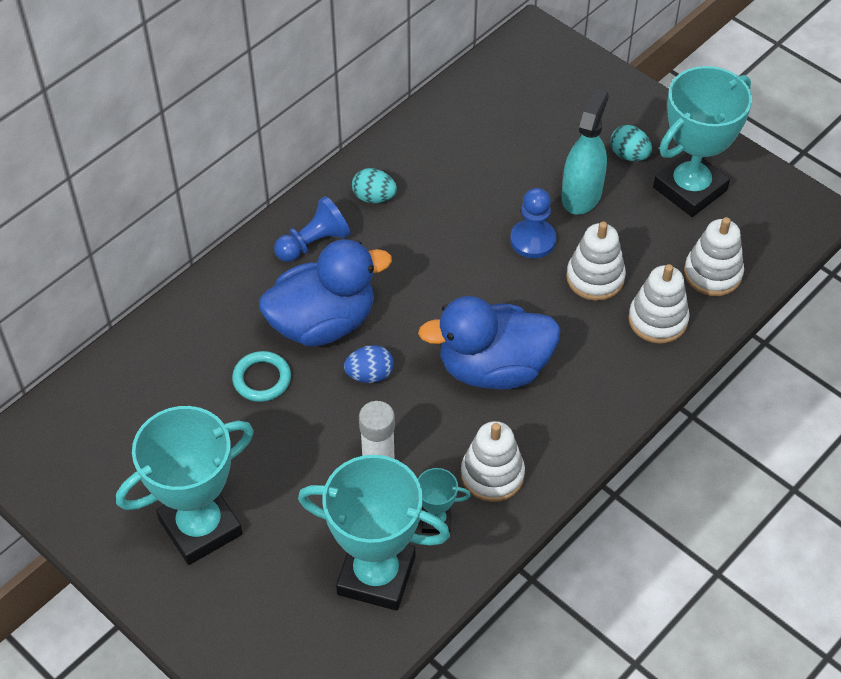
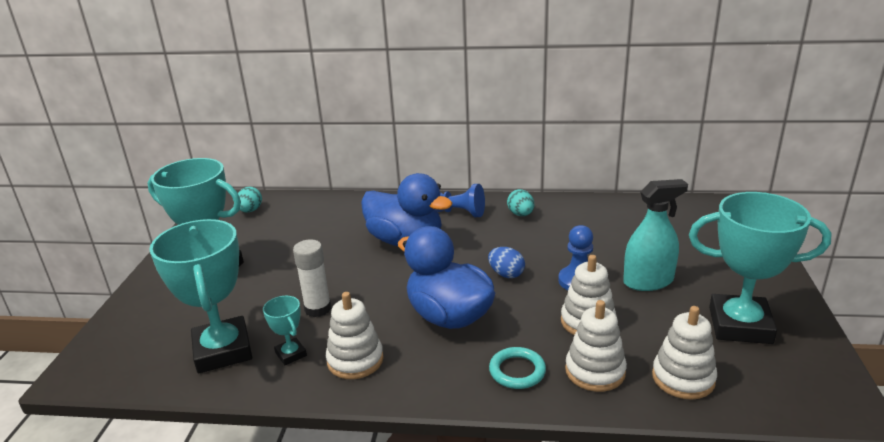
camera: 55 degrees right, 25 degrees down
turquoise ring [232,351,291,402] -> turquoise ring moved to [489,347,546,389]
blue egg [344,345,394,383] -> blue egg moved to [488,247,525,278]
turquoise egg [610,125,652,161] -> turquoise egg moved to [238,187,262,213]

